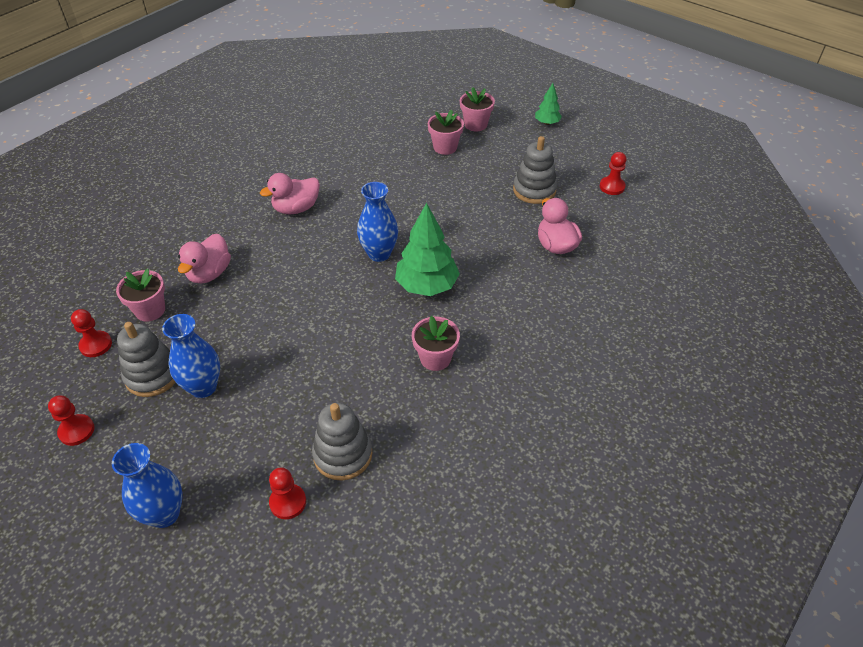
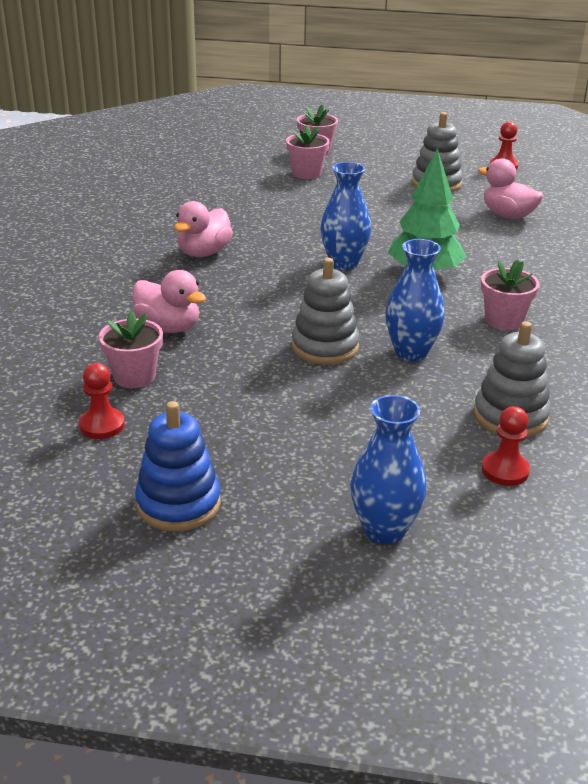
camera: 30 degrees left, 15 degrees down
red pawn [48,395,94,446] -> blue stacking toy [135,401,221,532]
grey stacking toy [117,322,176,397] -> grey stacking toy moved to [292,258,360,365]
blue vase [162,314,220,398] -> blue vase moved to [385,239,445,362]
pink duck [178,234,231,284] -> pink duck turned 45 degrees counterclockwise [133,270,206,333]
green tree [535,83,562,125] -> none

